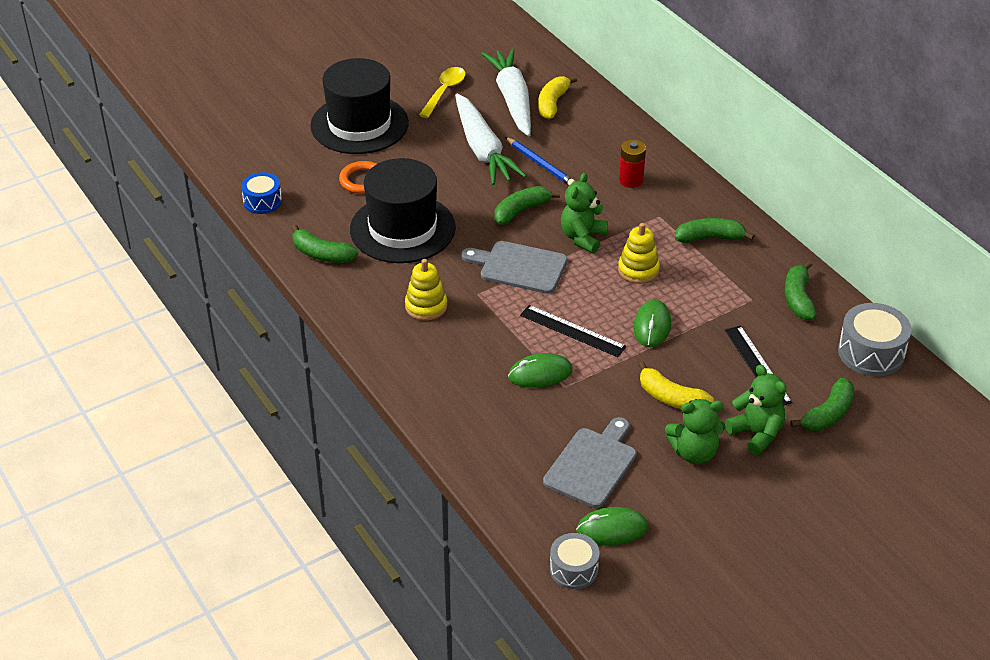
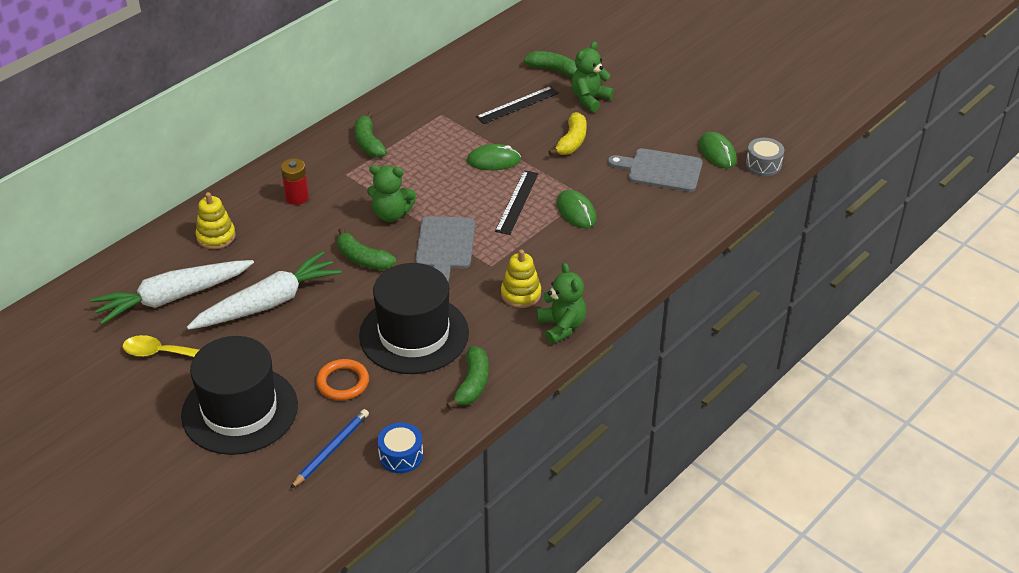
camera: 105 degrees left, 0 degrees up
blue pencil [505,137,575,186] -> blue pencil moved to [290,409,369,489]
yellow banana [538,76,577,119] -> none
yellow stacking toy [618,223,660,284] -> yellow stacking toy moved to [196,192,236,249]
green teddy bear [665,399,725,464] -> green teddy bear moved to [537,263,586,344]
green banana [784,261,816,320] -> none
grey drum [838,303,912,376] -> none

